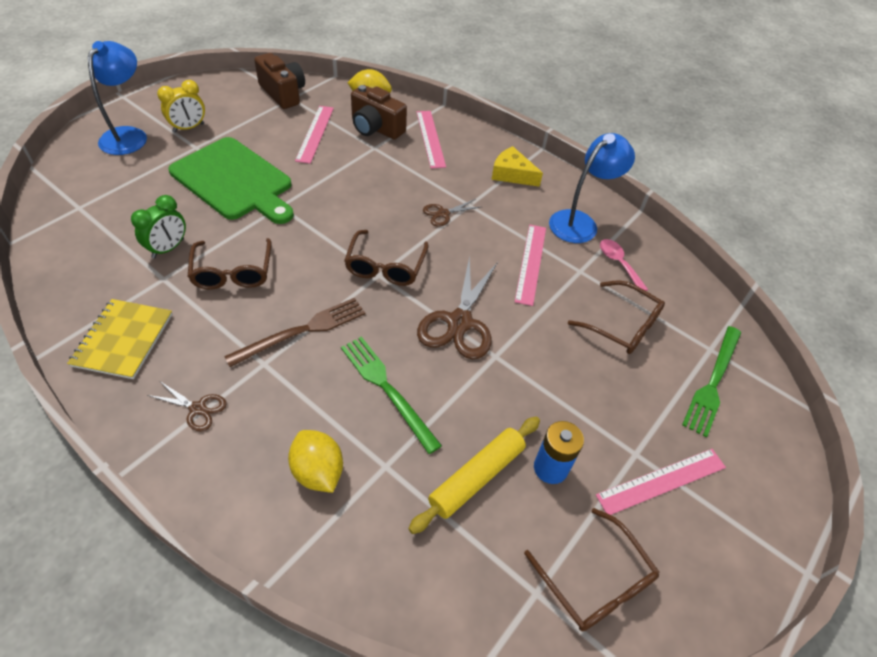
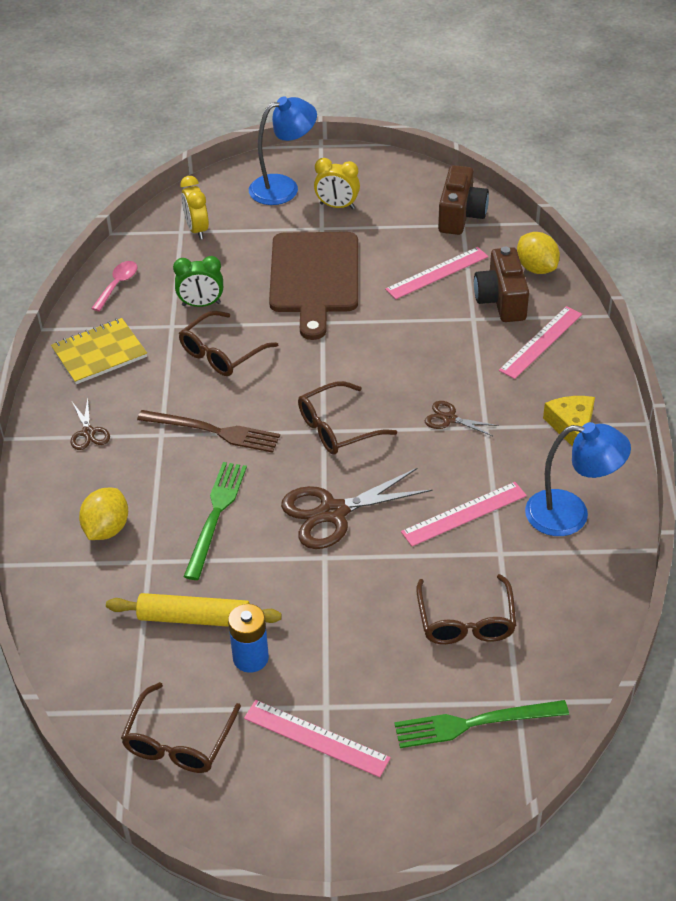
camera: 55 degrees right, 5 degrees down
green cutting board [168,137,294,224] -> brown cutting board [269,232,358,340]
pink spoon [600,239,648,291] -> pink spoon moved to [91,261,138,312]
none -> yellow clock [180,176,209,240]

